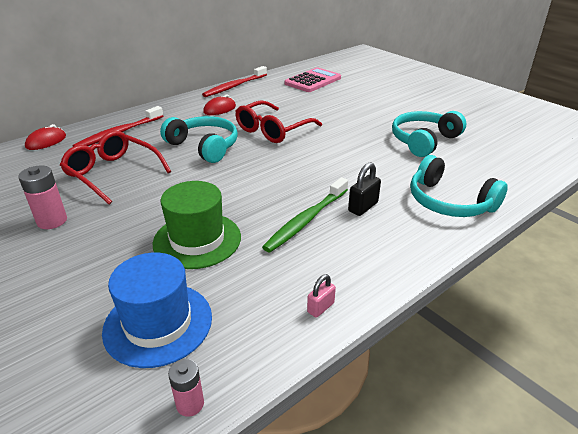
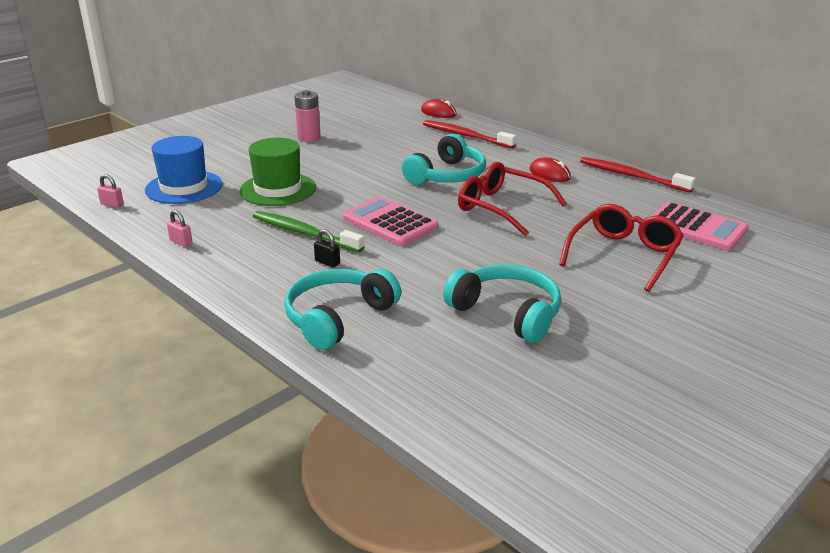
camera: 85 degrees right, 5 degrees down
red glasses [60,131,172,205] -> red glasses moved to [559,204,684,292]
pink battery [168,359,204,417] -> pink padlock [97,174,124,208]
black padlock [348,162,381,216] -> black padlock [314,229,340,268], size x0.66
none -> pink calculator [343,197,438,246]

